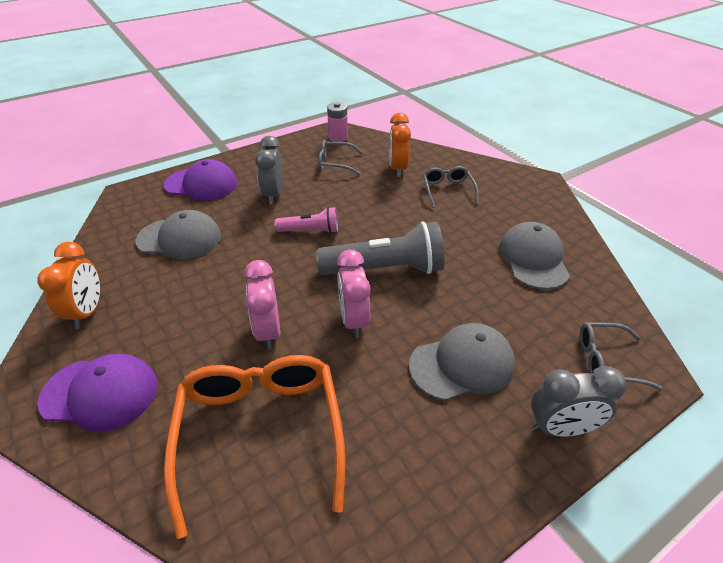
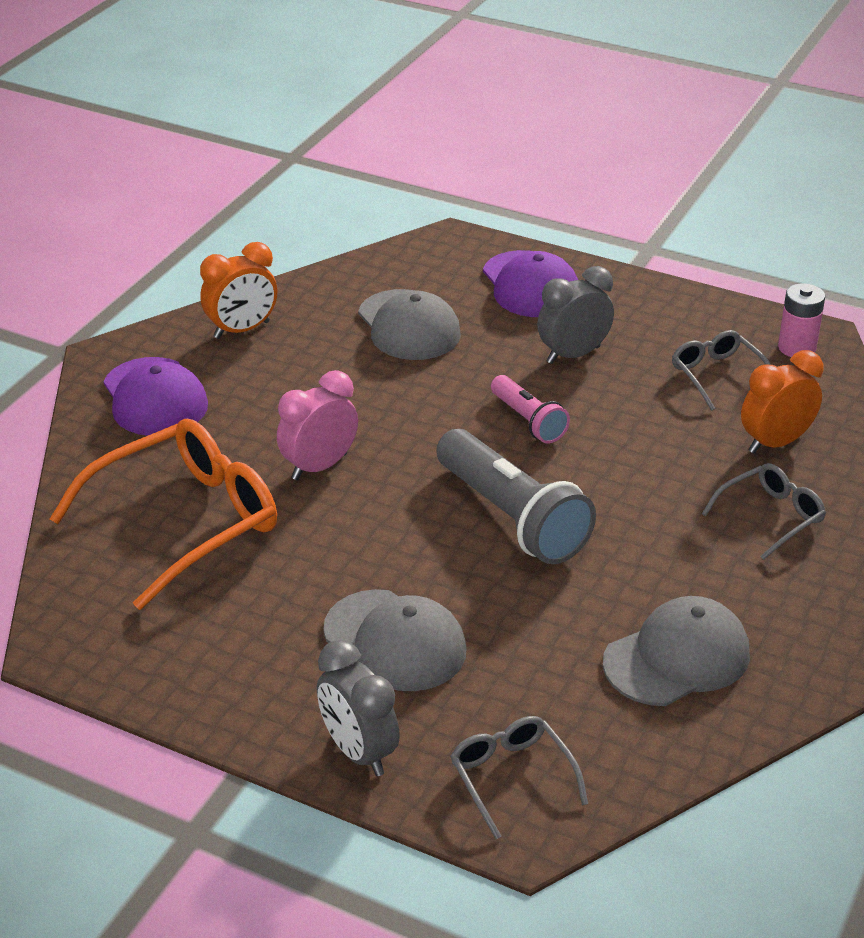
camera: 60 degrees right, 5 degrees down
pink clock [337,250,371,338] -> none

